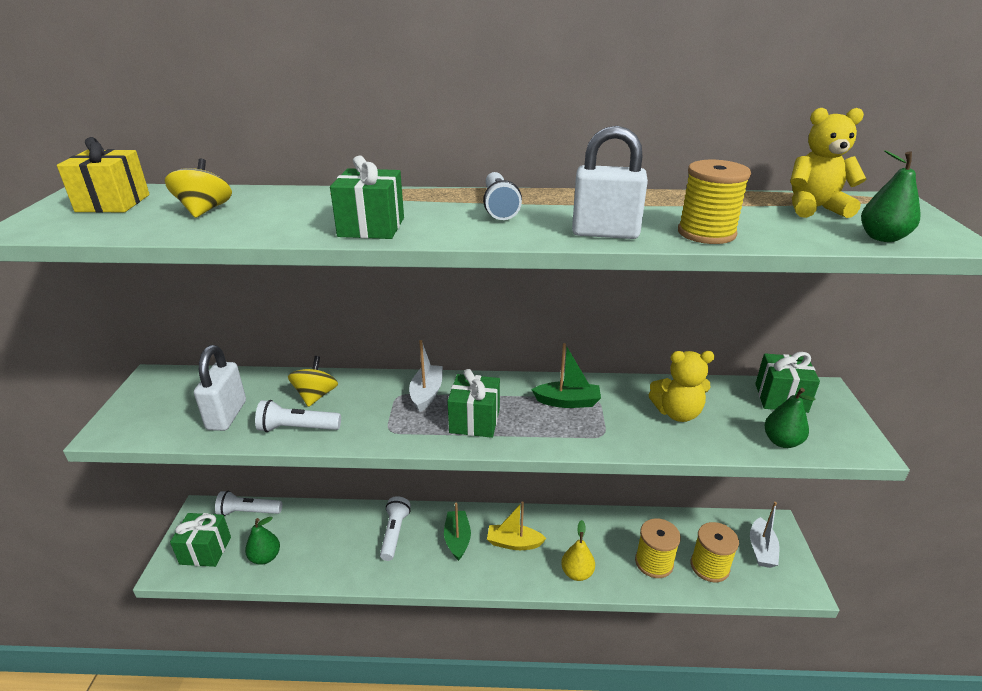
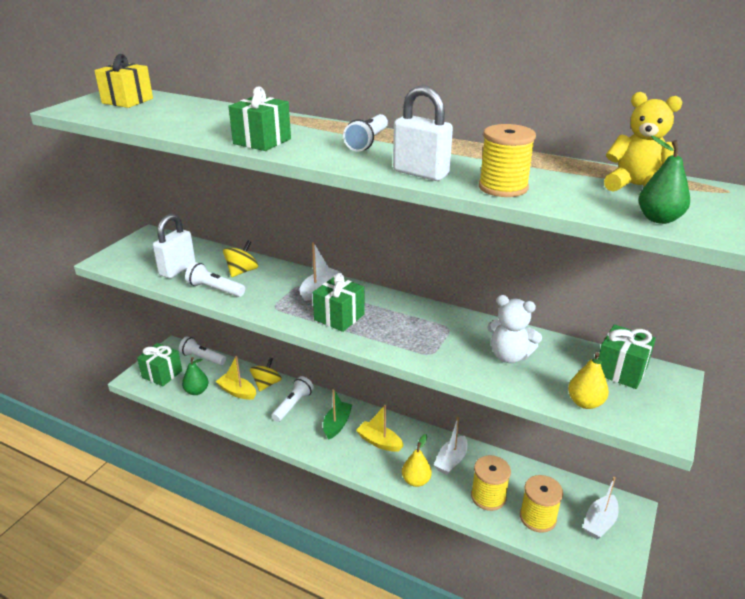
camera: 25 degrees right, 0 degrees up
yellow spinning top [165,159,232,218] -> yellow spinning top moved to [250,358,282,391]
green boat [531,343,601,408] -> none
yellow teddy bear [649,351,715,422] -> white teddy bear [487,295,542,363]
green pear [764,388,816,448] -> yellow pear [568,352,609,409]
none -> yellow boat [216,356,256,400]
none -> white boat [434,417,467,475]

